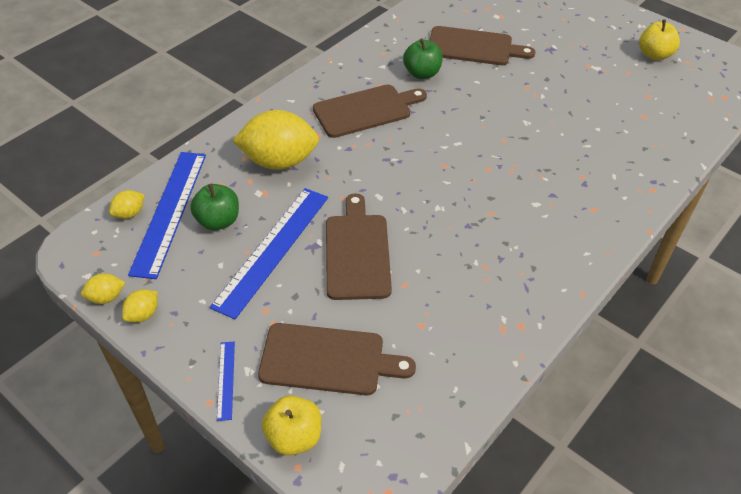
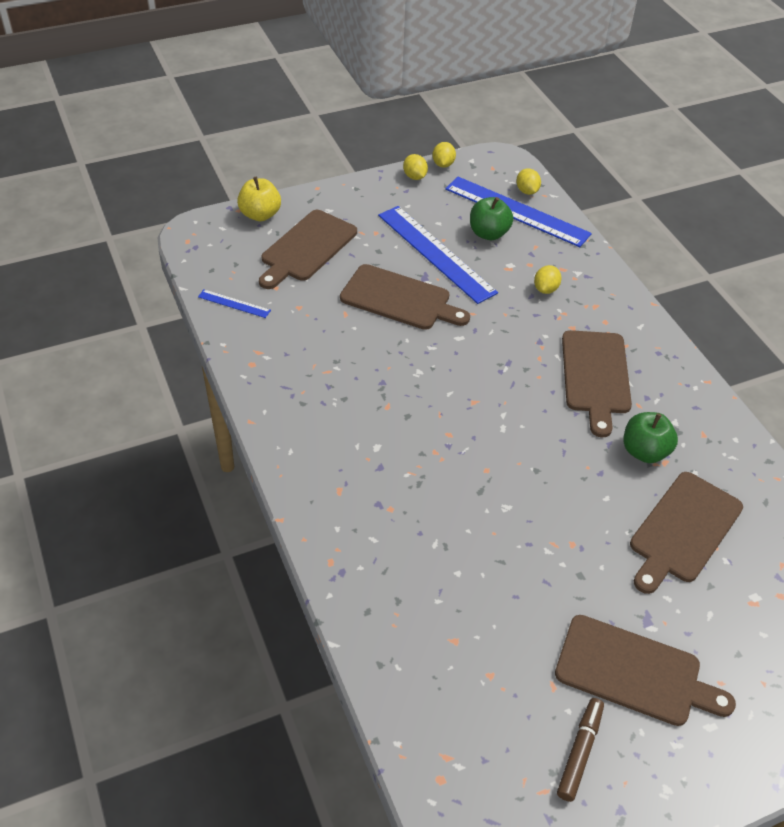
camera: 115 degrees right, 0 degrees up
blue ruler [217,342,235,421] -> blue ruler moved to [198,290,271,318]
yellow lemon [232,110,319,170] -> yellow lemon [534,265,562,294], size x0.44
yellow apple [639,19,680,60] -> brown marker [557,698,604,802]
none -> brown cutting board [555,615,736,726]

